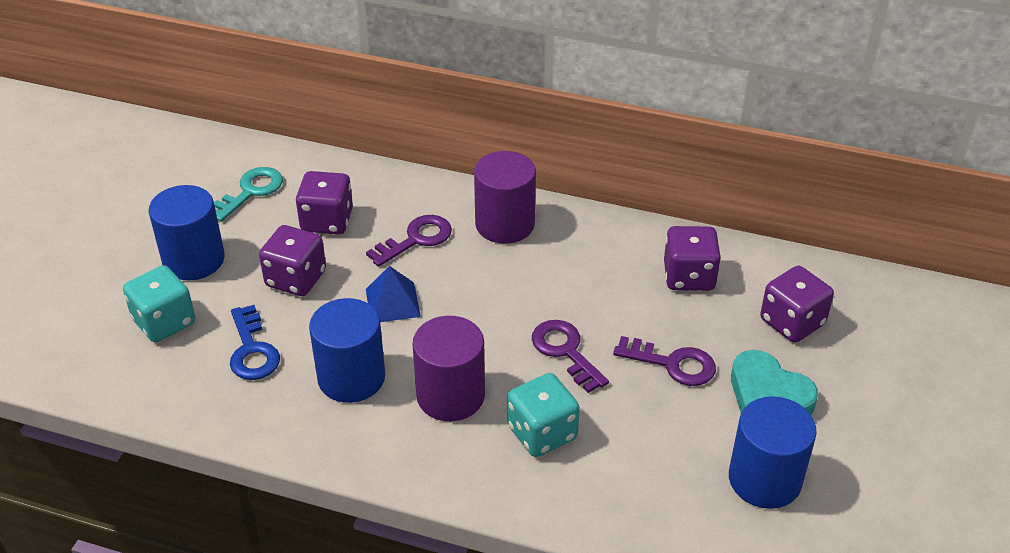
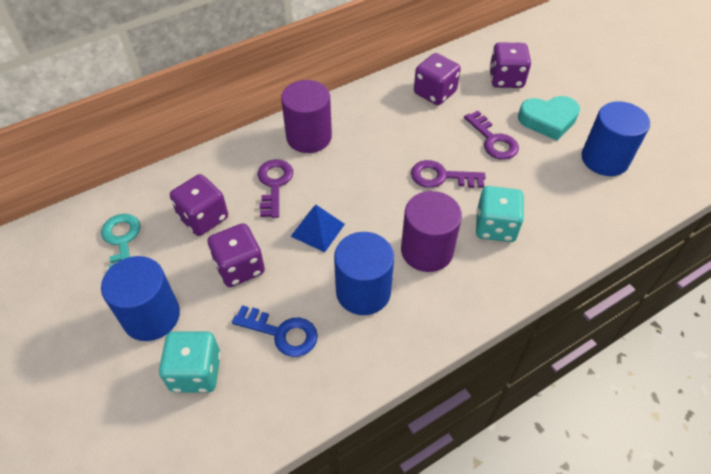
camera: 50 degrees left, 10 degrees up
purple key [613,336,716,386] -> purple key turned 90 degrees clockwise [464,111,519,160]

